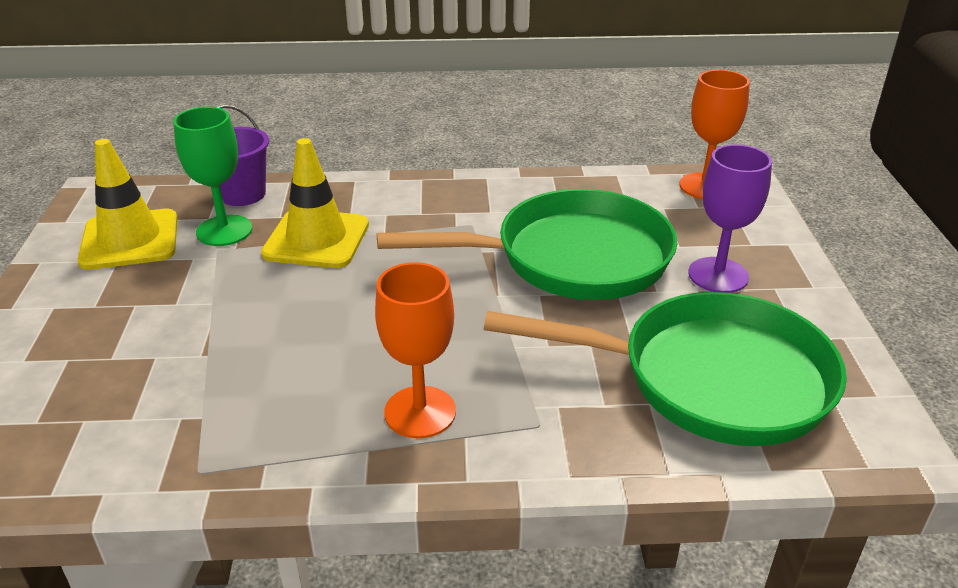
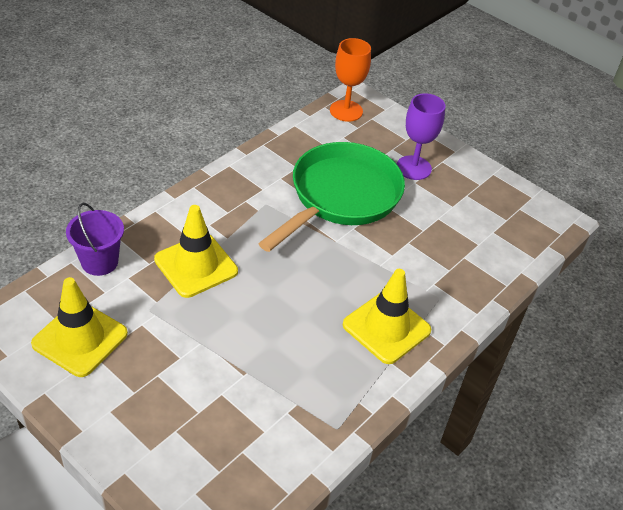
camera: 50 degrees left, 10 degrees up
green goblet [173,107,252,246] -> none
orange goblet [375,262,456,438] -> yellow traffic cone [343,269,431,364]
green pan [484,292,847,446] -> none

